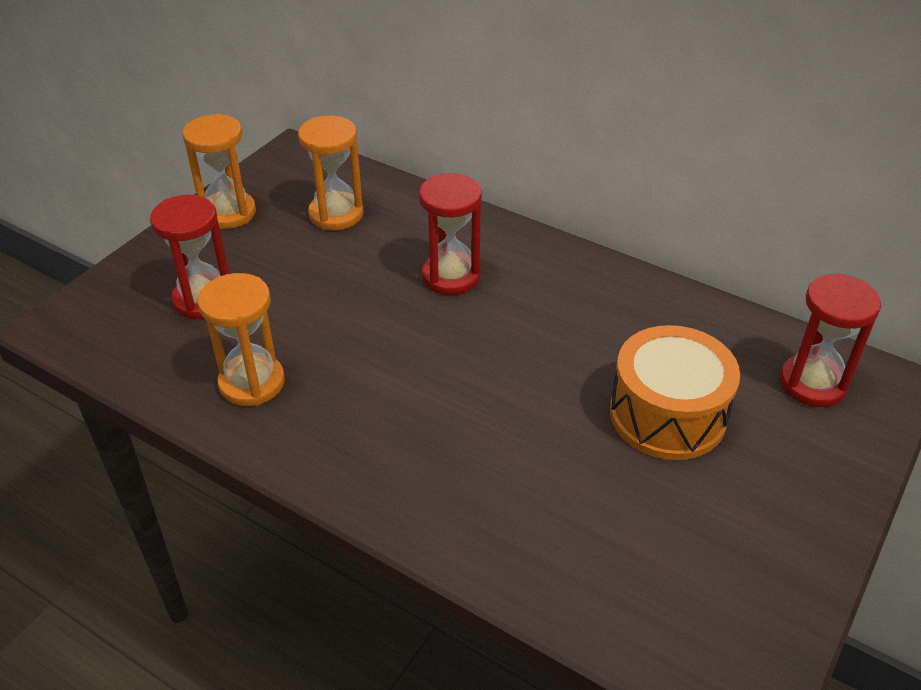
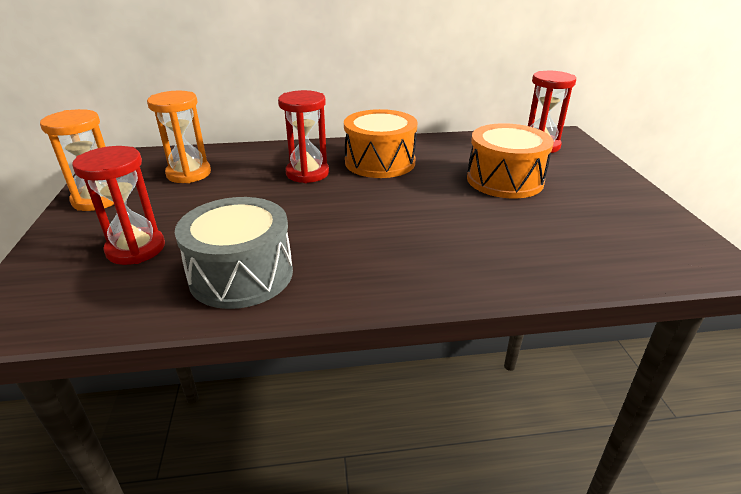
camera: 40 degrees left, 10 degrees down
orange hourglass [198,273,285,406] -> grey drum [175,197,293,309]
none -> orange drum [344,109,417,178]

